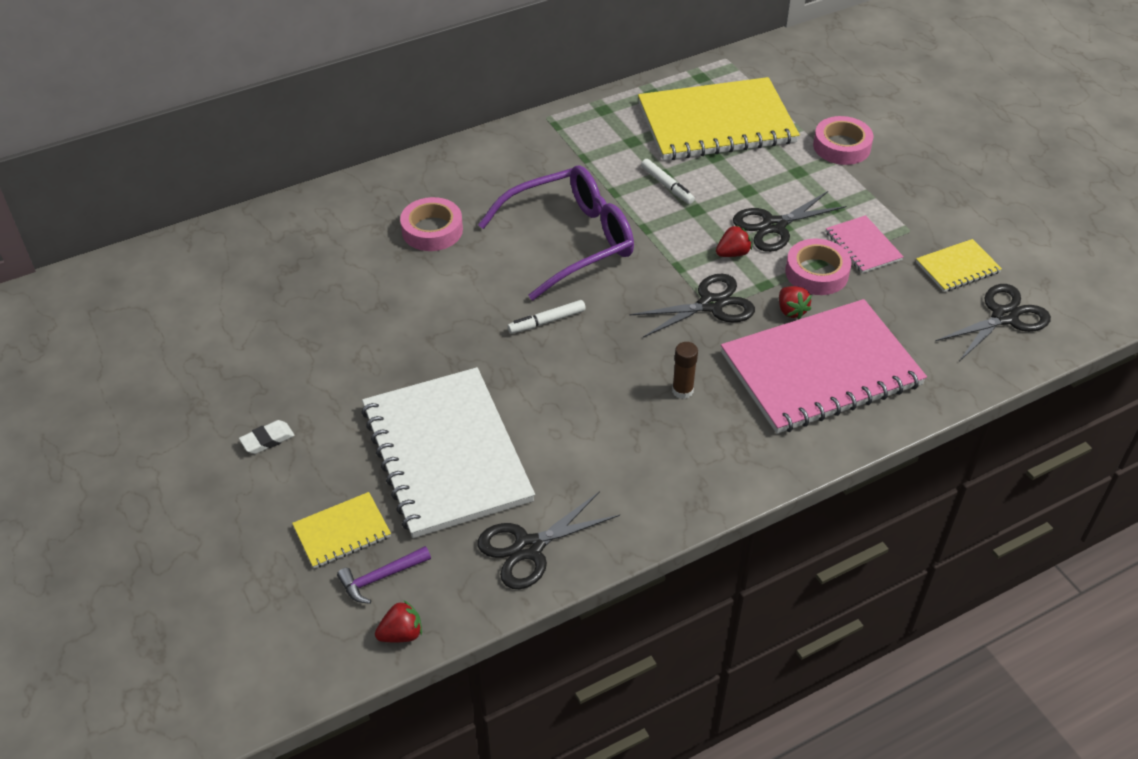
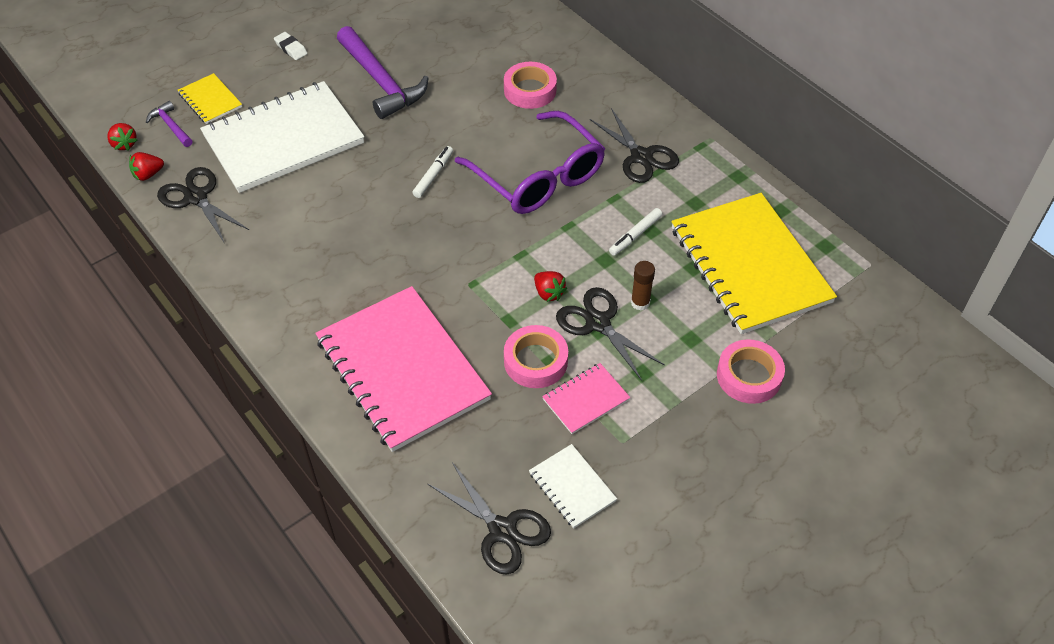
camera: 80 degrees right, 5 degrees up
white marker [508,300,586,334] -> white marker turned 60 degrees clockwise [412,146,453,198]
black scissors [629,274,755,338] -> black scissors moved to [590,108,679,183]
brown glue stick [672,342,698,399] -> brown glue stick moved to [631,261,655,311]
red strawberry [779,286,812,319] -> red strawberry moved to [129,152,164,181]
yellow notebook [916,239,1002,292] -> white notebook [529,444,617,528]
none -> purple hammer [337,26,429,119]

